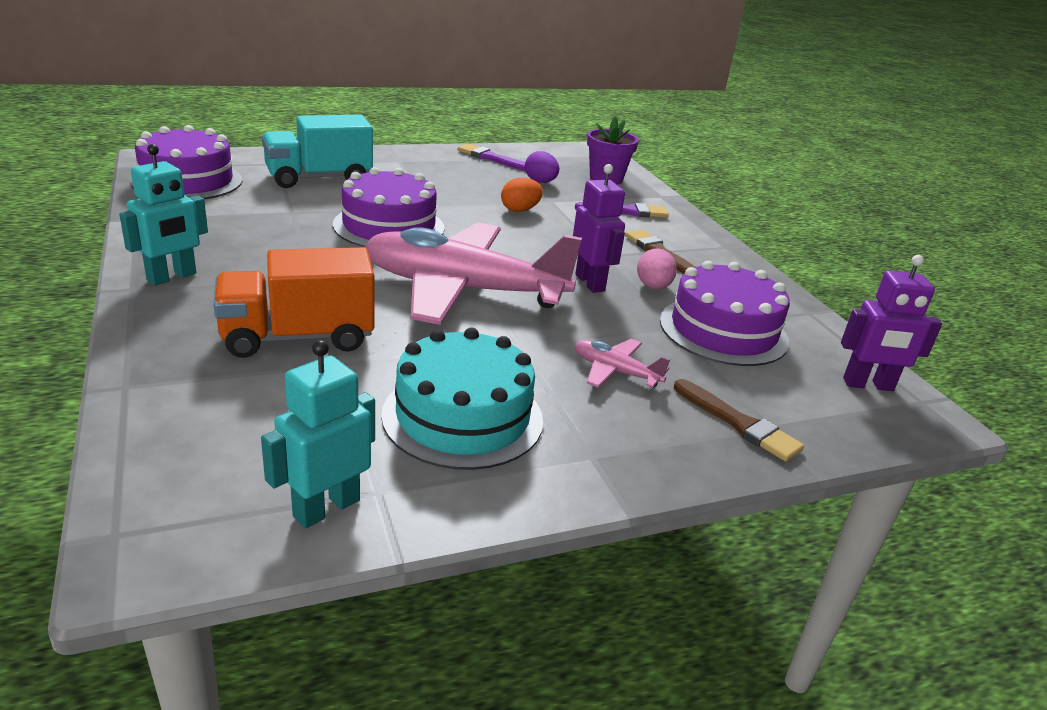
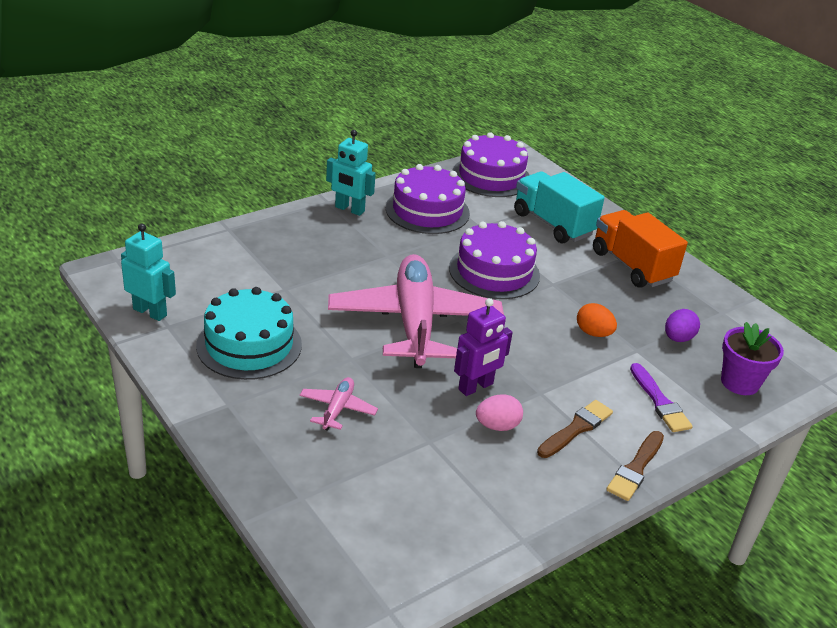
camera: 75 degrees right, 5 degrees up
orange truck [214,247,375,358] -> orange truck moved to [593,210,688,288]
purple brush [458,144,525,171] -> none
purple cake [660,261,790,366] -> purple cake moved to [386,164,470,234]
brown brush [674,379,804,461] -> brown brush moved to [606,431,664,501]
purple robot [841,255,942,391] -> none

